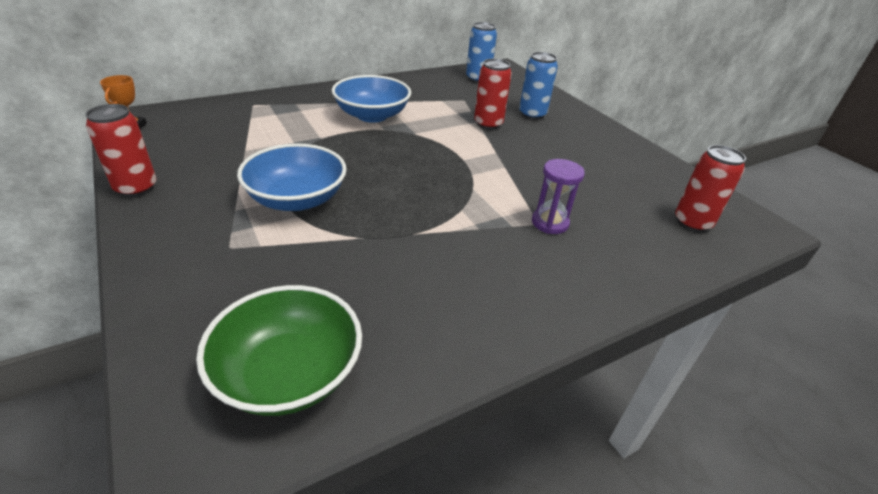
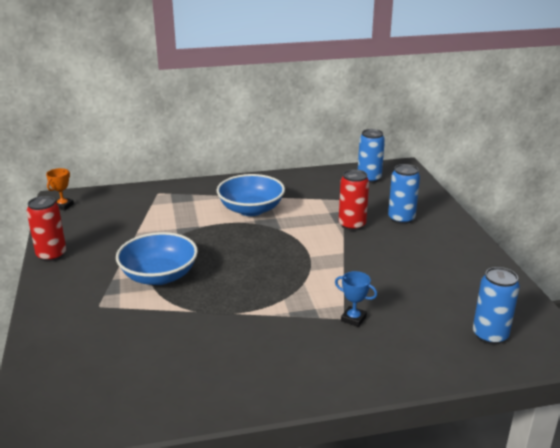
camera: 20 degrees right, 10 degrees down
green bowl [196,285,362,416] -> none
purple hourglass [532,159,585,234] -> blue trophy [335,271,377,327]
red can [675,145,746,232] -> blue can [473,267,520,345]

